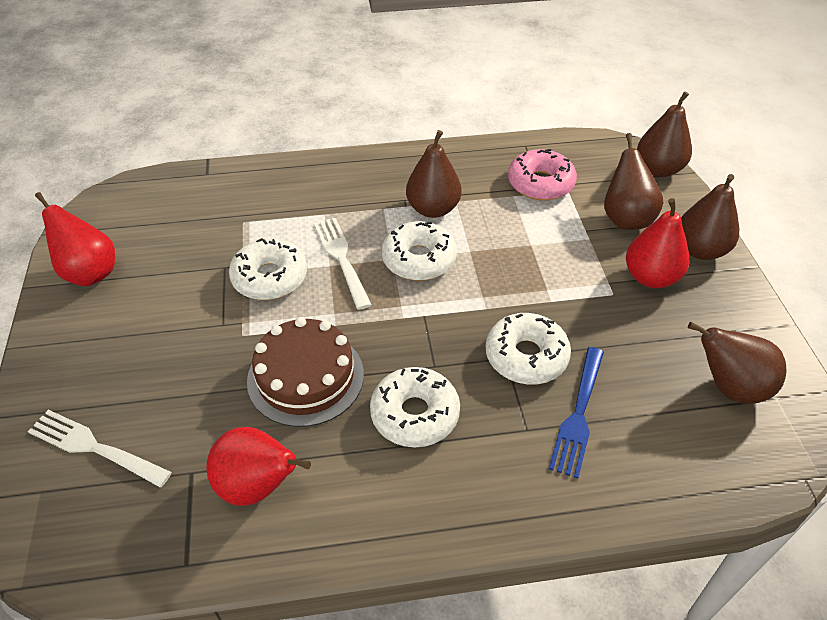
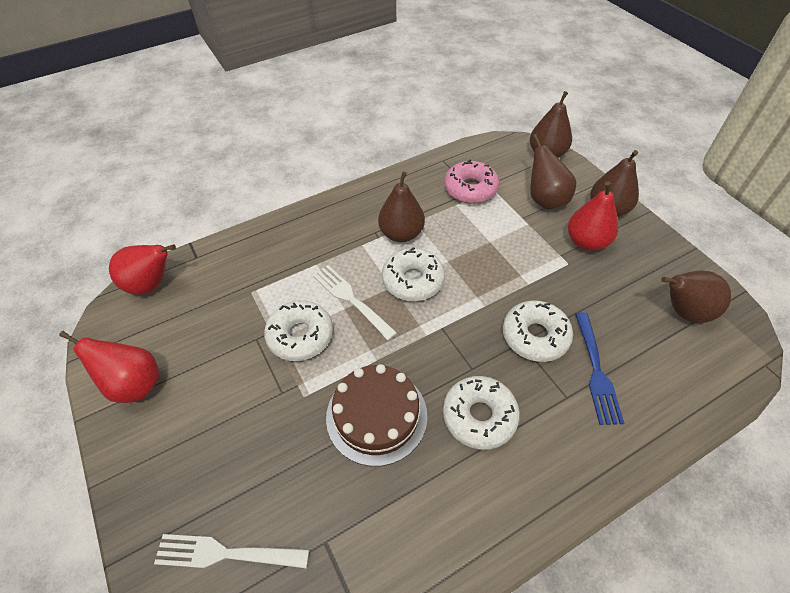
camera: 20 degrees left, 5 degrees up
red pear [206,427,311,506] -> red pear moved to [109,244,176,295]

